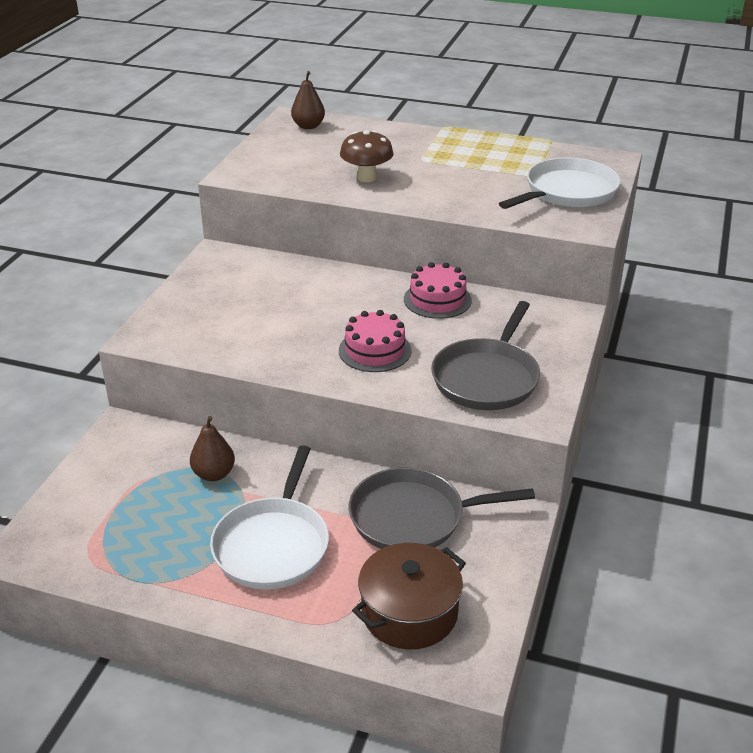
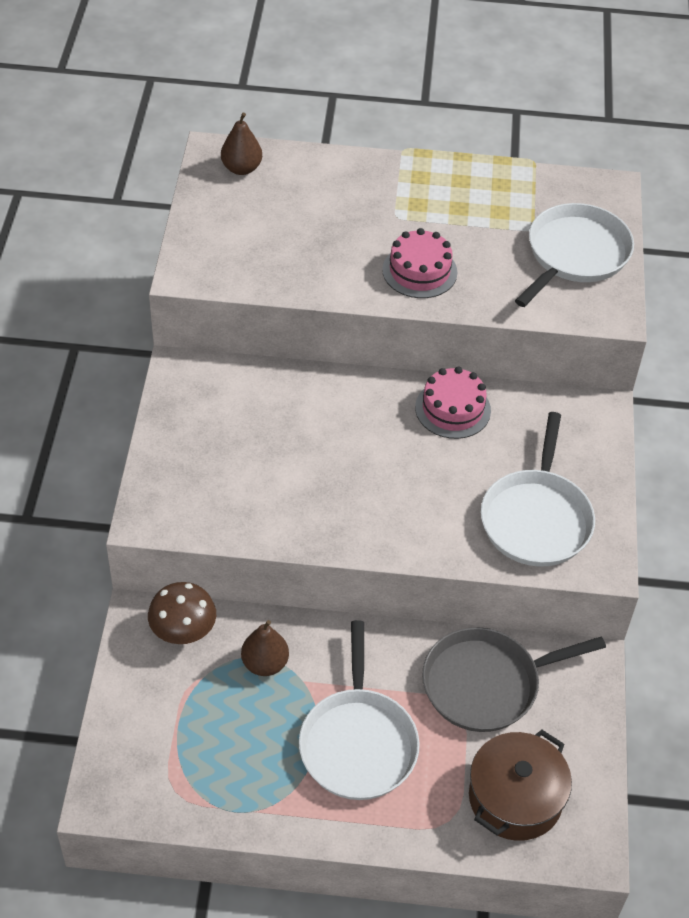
camera: 15 degrees left, 15 degrees up
pink cake [339,310,411,372] -> pink cake moved to [382,228,457,298]
brown mushroom [340,130,394,182] -> brown mushroom moved to [148,582,216,644]
grey pan [431,301,540,410] -> white pan [481,412,595,567]

